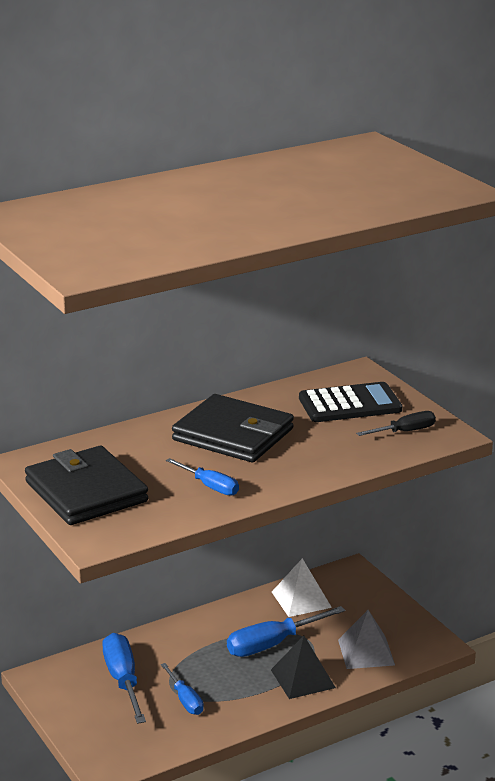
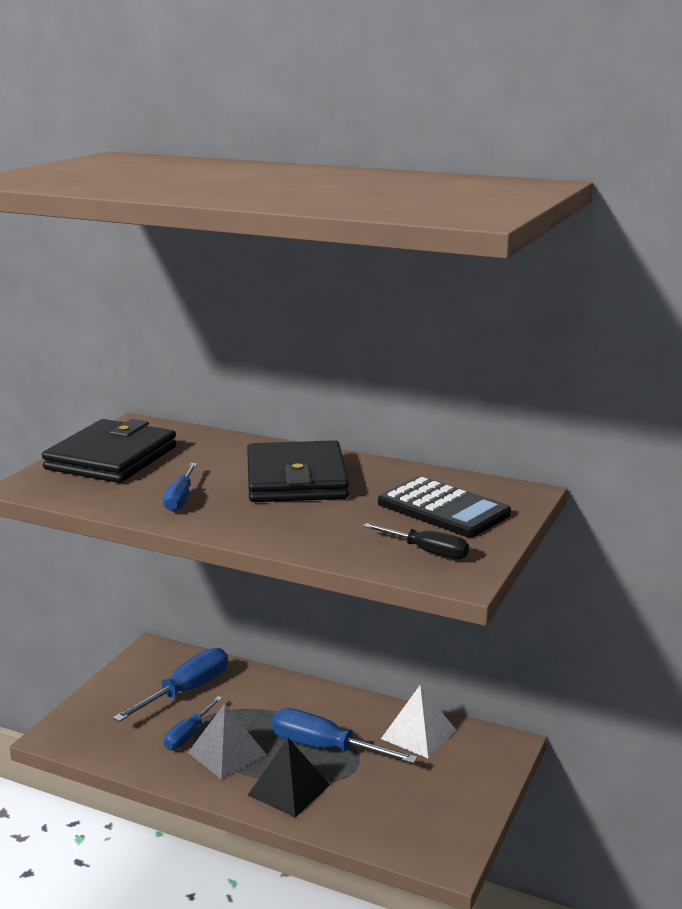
camera: 55 degrees right, 5 degrees down
grey pyramid [338,610,395,669] -> grey pyramid moved to [188,703,267,780]

